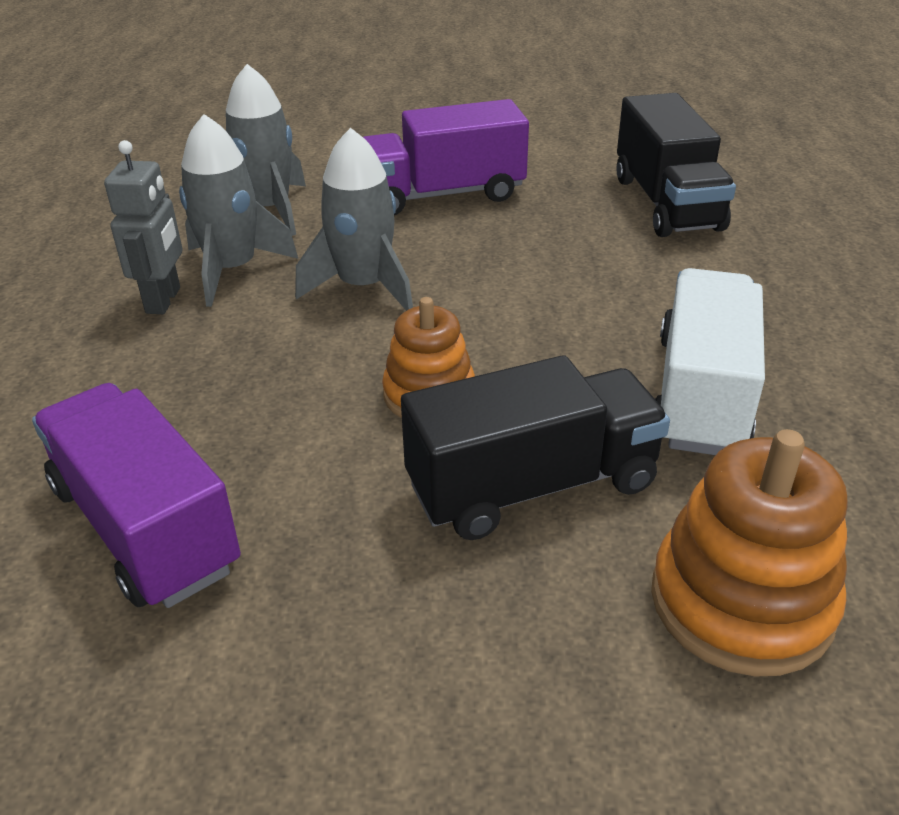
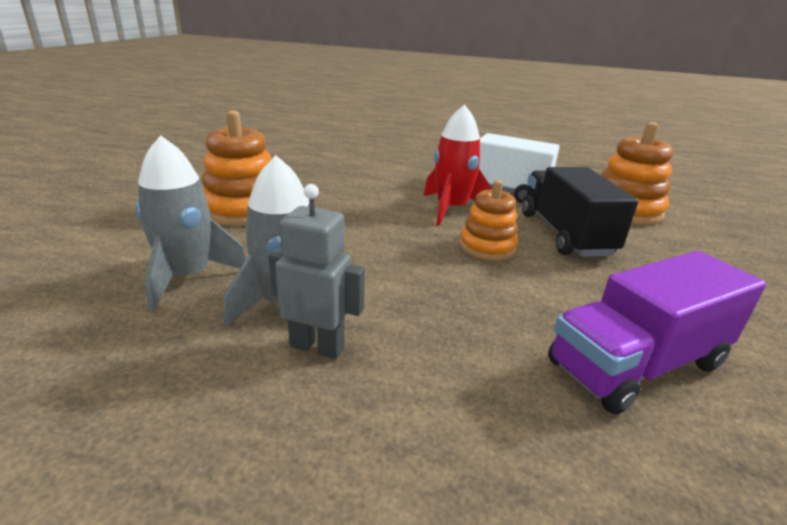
camera: 80 degrees left, 10 degrees down
grey rocket [295,128,413,311] -> none
purple truck [363,99,529,215] -> orange stacking toy [202,111,272,226]
black truck [616,93,736,237] -> none
none -> red rocket [424,104,493,226]

